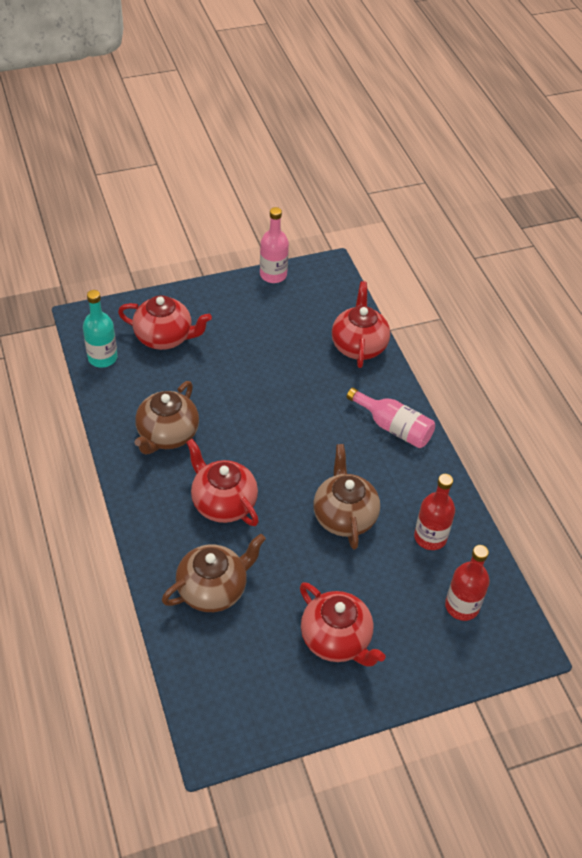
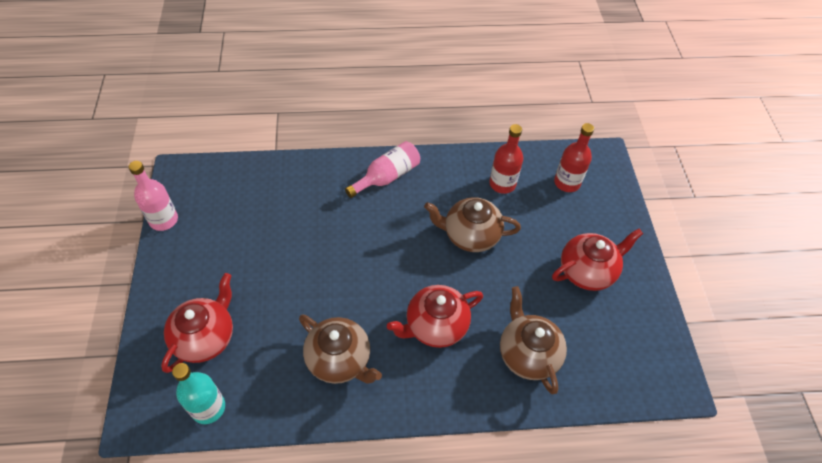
camera: 75 degrees left, 5 degrees up
red teapot [332,281,390,368] -> none

